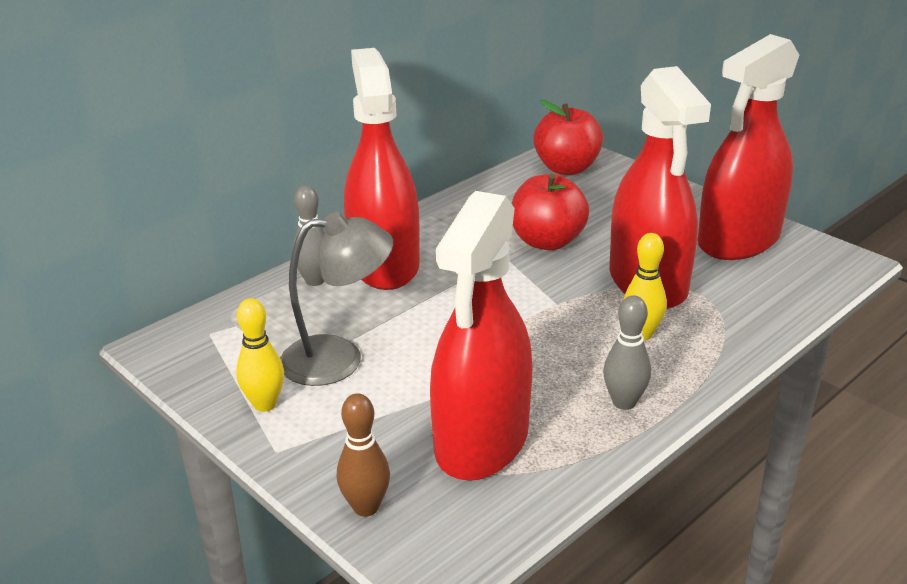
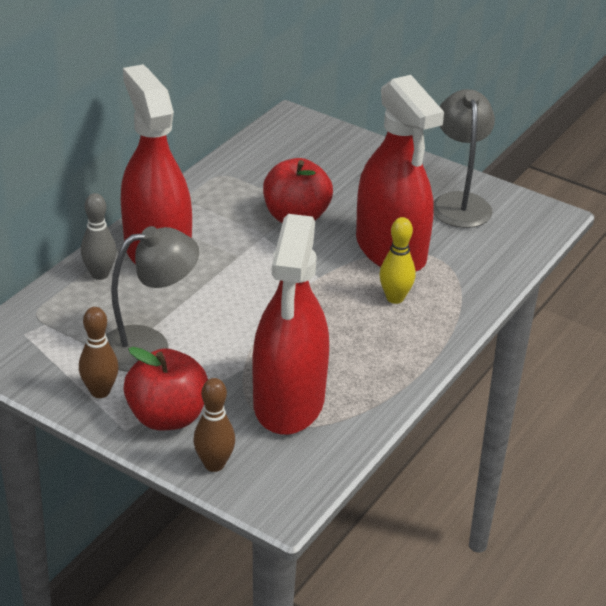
camera: 15 degrees left, 5 degrees up
yellow bowling pin [236,298,284,412] -> brown bowling pin [79,307,119,398]
red apple [533,100,603,175] -> red apple moved to [123,347,208,430]
grey bowling pin [603,295,651,410] -> none
red spray bottle [698,34,799,260] -> grey lamp [434,89,495,228]

